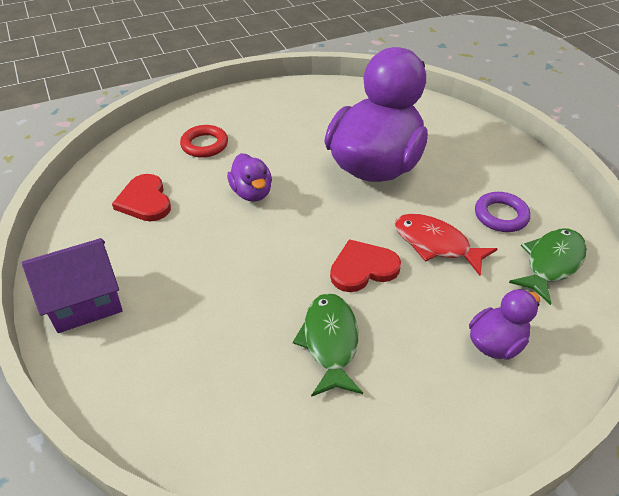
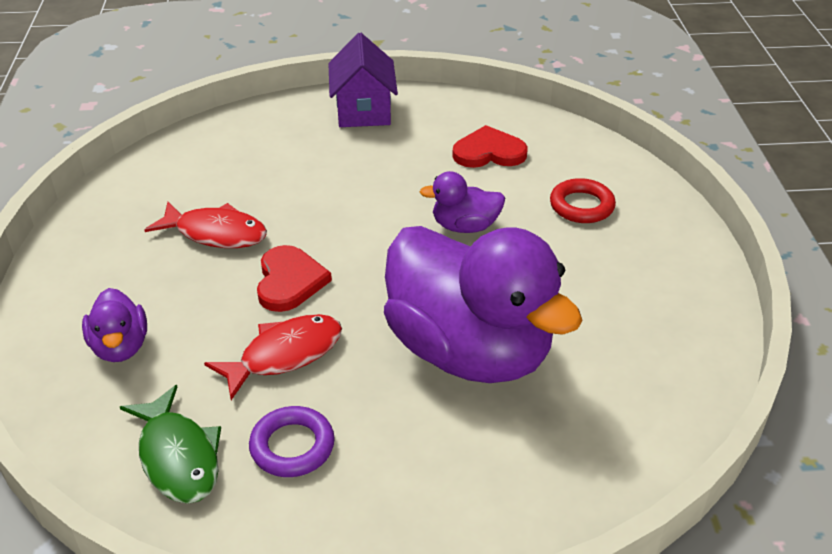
camera: 110 degrees right, 5 degrees down
green fish [293,293,363,397] -> red fish [144,202,267,248]

